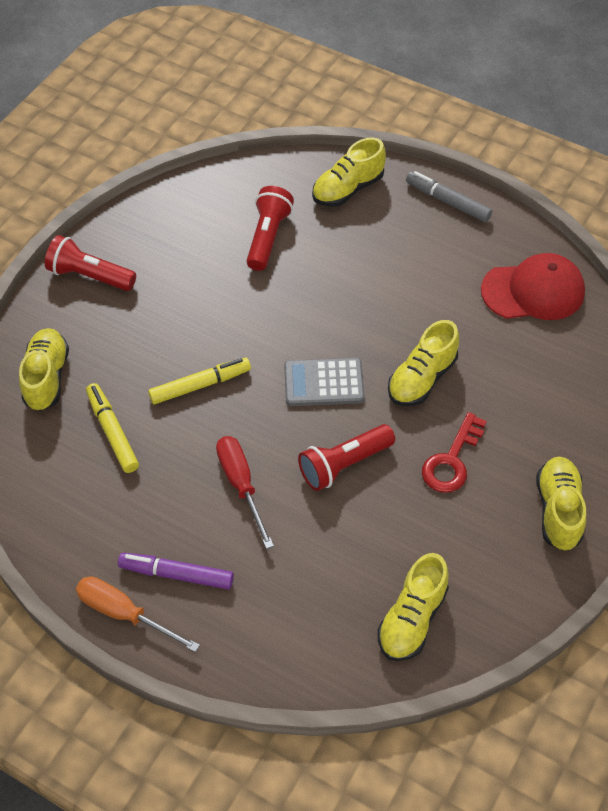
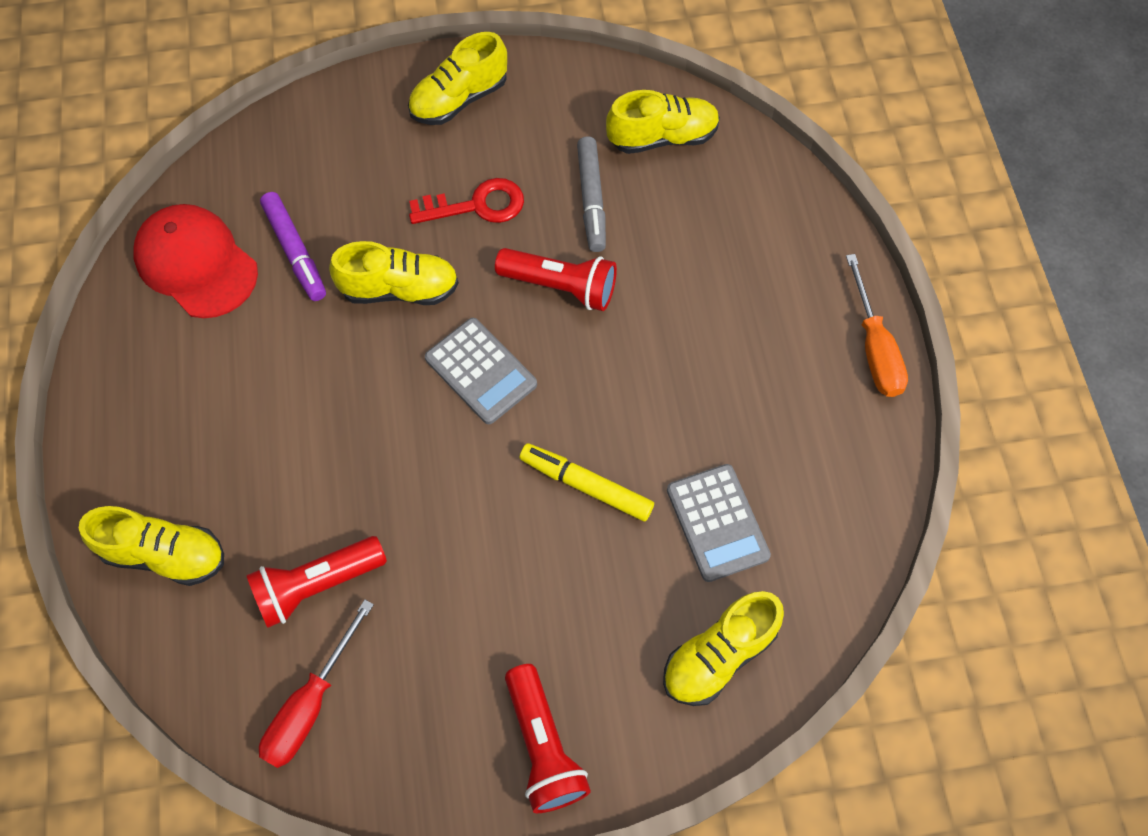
camera: 130 degrees left, 10 degrees up
yellow marker [86,383,139,473] -> grey calculator [667,464,771,582]
purple marker [118,552,234,589] -> purple marker moved to [260,192,326,301]
red screwdriver [216,436,274,549] -> red screwdriver moved to [259,599,374,768]
grey marker [406,171,492,222] -> grey marker moved to [577,137,606,252]

